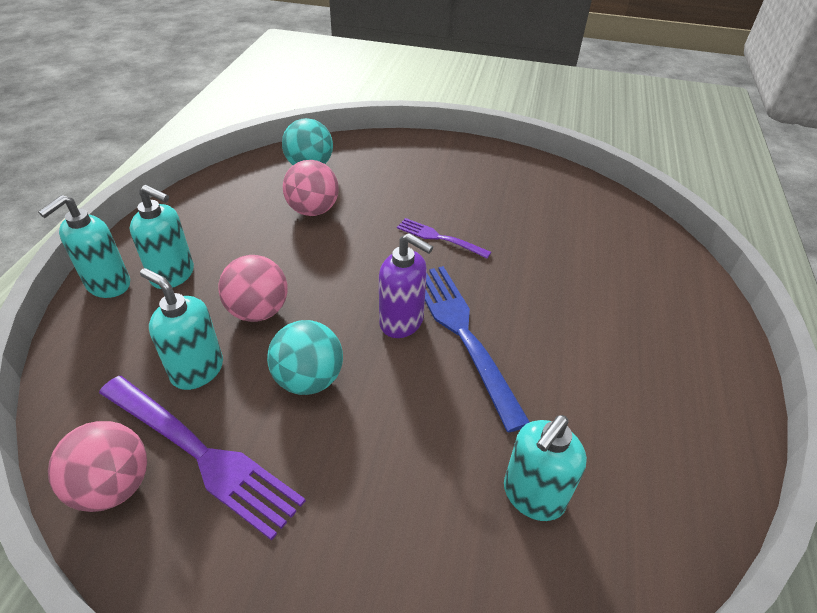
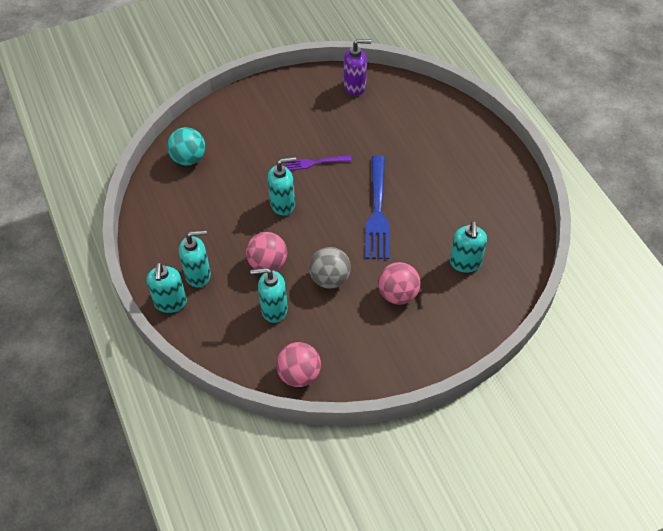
camera: 35 degrees left, 10 degrees up
purple fork [99,376,306,541] -> none
turquoise ball [267,320,343,395] -> grey ball [309,247,351,289]
pink ball [283,160,339,216] -> pink ball moved to [378,262,421,305]
purple soap dispenser [379,233,433,338] -> purple soap dispenser moved to [344,39,371,96]
blue fork [425,266,530,432] -> blue fork turned 120 degrees counterclockwise [366,155,389,259]
none -> turquoise soap dispenser [268,157,296,215]

